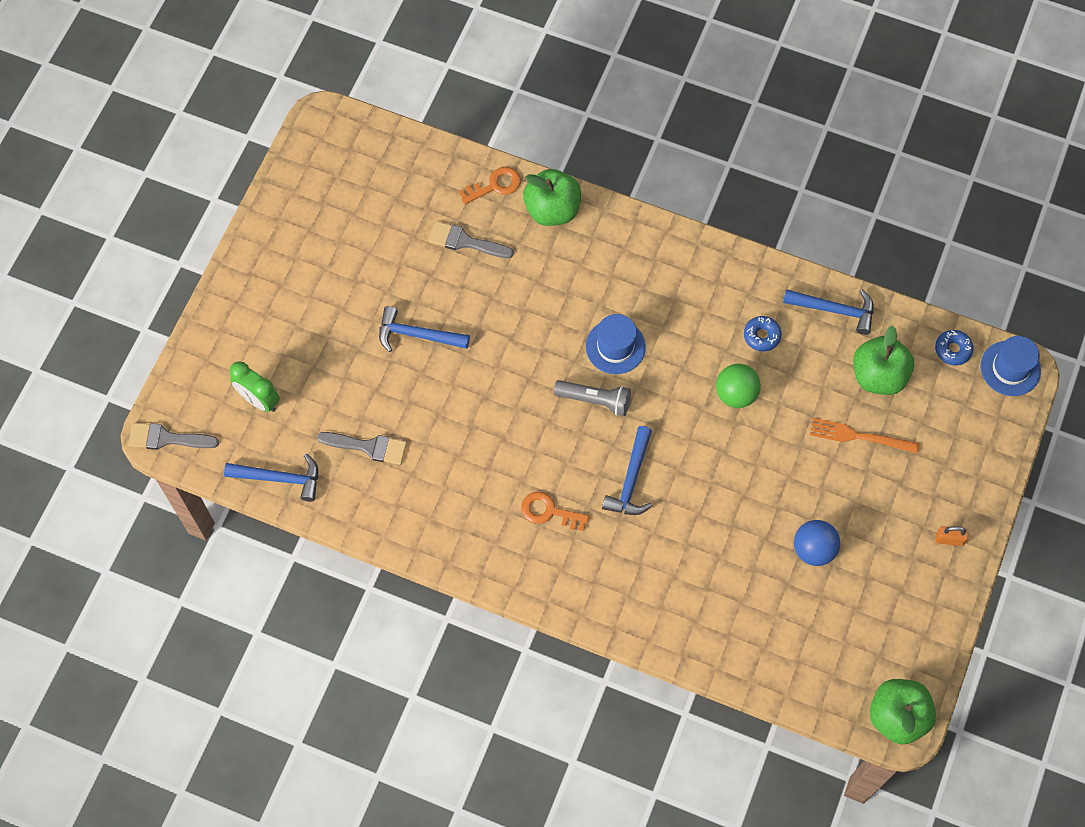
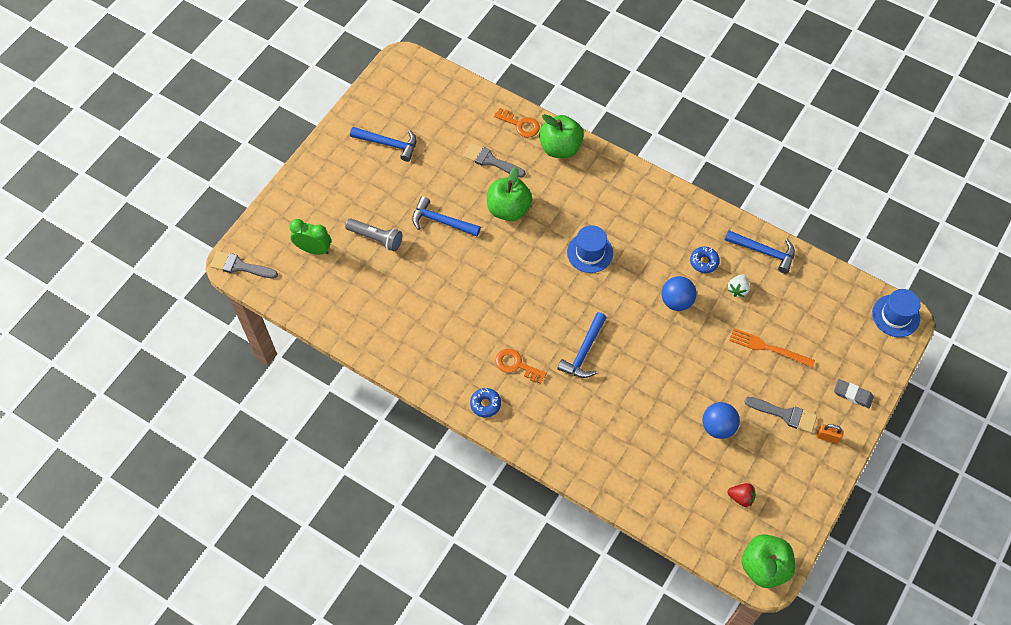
camera: 10 degrees right, 5 degrees down
blue hammer [224,454,318,502] -> blue hammer moved to [350,127,416,162]
green clock [229,361,280,412] -> green clock turned 150 degrees clockwise [289,219,331,255]
grey brush [317,432,407,465] -> grey brush moved to [744,397,817,433]
orange key [459,167,521,205] -> orange key turned 45 degrees clockwise [494,108,540,137]
grey flashlight [553,380,631,416] -> grey flashlight moved to [345,218,402,251]
green ball [716,364,761,408] -> blue ball [661,276,696,311]
green apple [853,325,914,395] -> green apple moved to [487,167,532,221]
blue donut [935,330,974,365] -> blue donut moved to [470,388,501,417]
none -> red strawberry [727,483,756,507]
none -> white strawberry [728,274,750,297]
none -> grey eraser [834,379,874,408]

